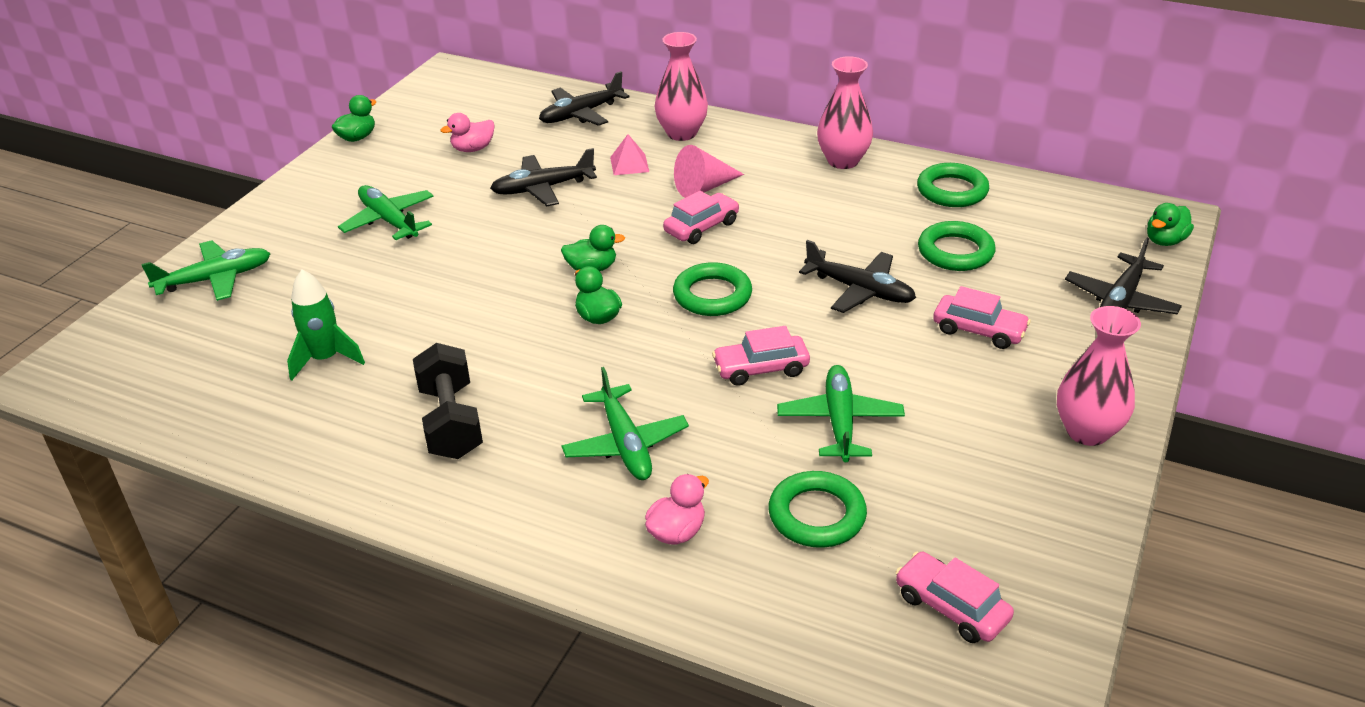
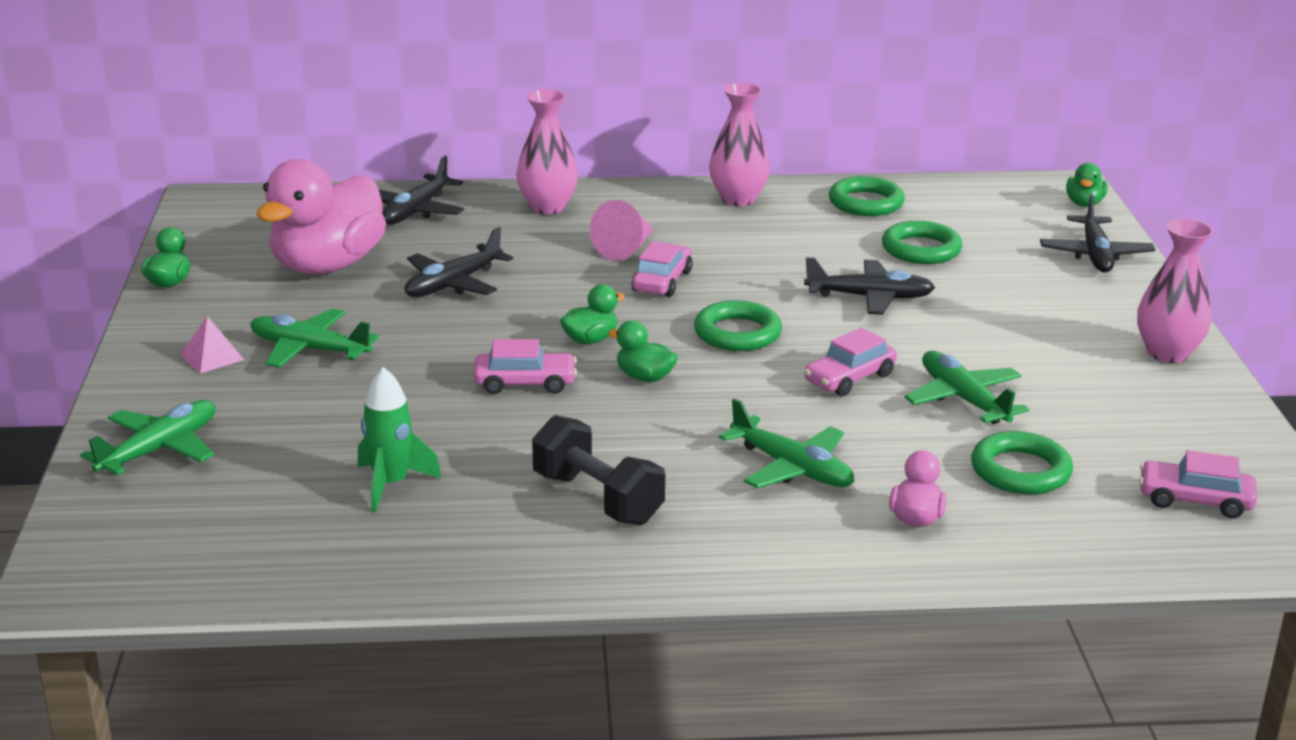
camera: 30 degrees left, 10 degrees down
pink duck [441,113,495,152] -> pink duck [256,159,386,274], size x2.35
pink pyramid [610,134,649,175] -> pink pyramid moved to [180,316,244,373]
pink car [933,286,1031,349] -> pink car moved to [474,339,577,394]

